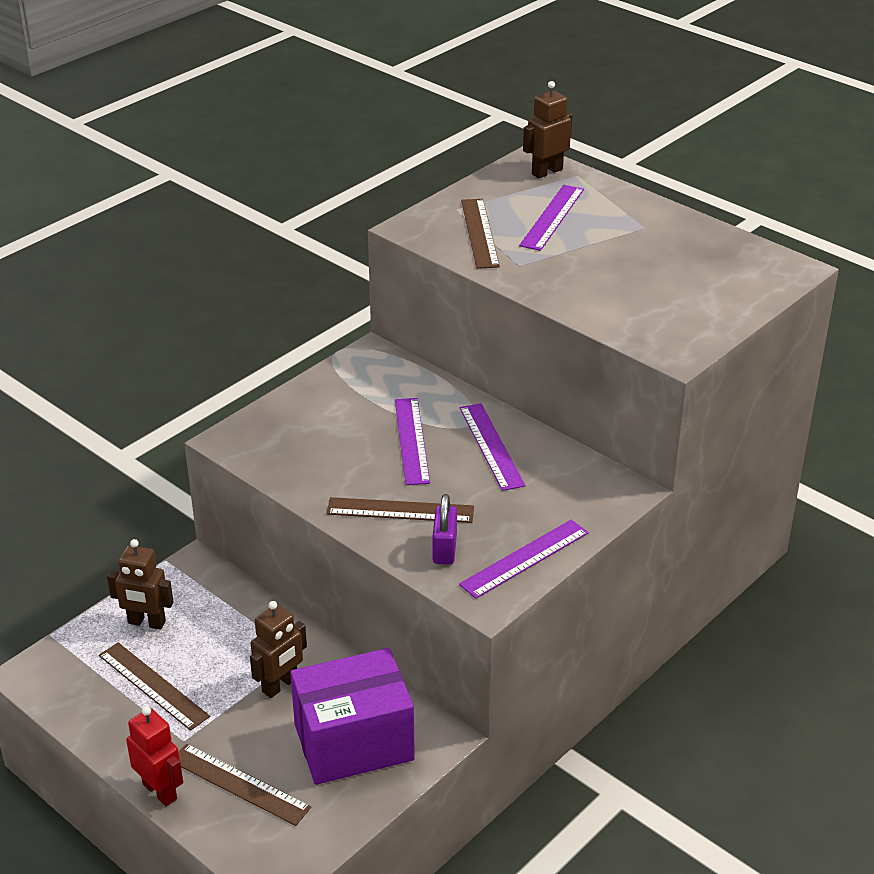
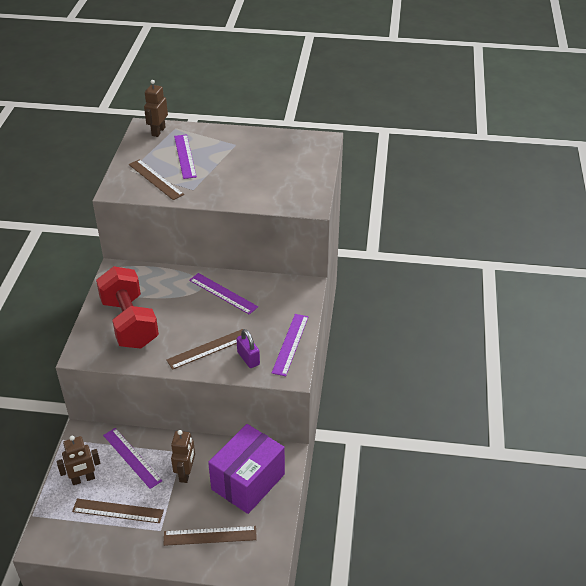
camera: 35 degrees left, 5 degrees up
red robot [126,706,183,806] -> none
purple ruler [395,398,430,485] -> purple ruler moved to [103,428,163,489]
none -> red dumbbell [96,266,159,349]

